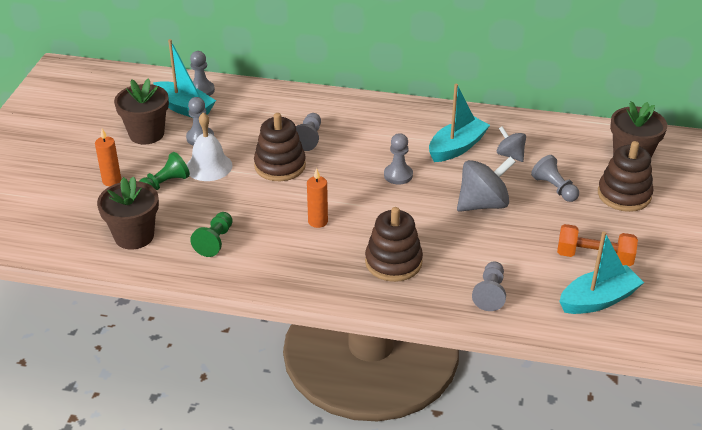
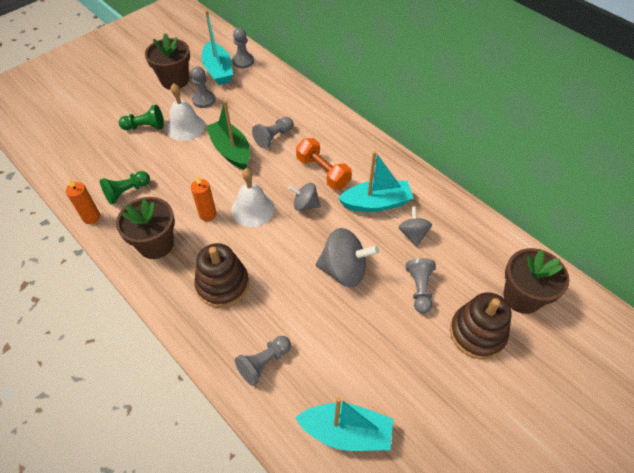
camera: 35 degrees right, 15 degrees up
orange candle [95,128,121,186] -> orange candle moved to [66,178,100,224]
brown flower pot [97,176,159,250] -> brown flower pot moved to [116,197,175,259]
brown stacking toy [254,113,306,181] -> green boat [206,101,250,169]
grey pawn [384,133,413,185] -> grey spinning top [288,183,321,211]
orange dumbbell [557,224,638,266] -> orange dumbbell moved to [296,138,352,190]
none -> white bell [231,168,275,227]

